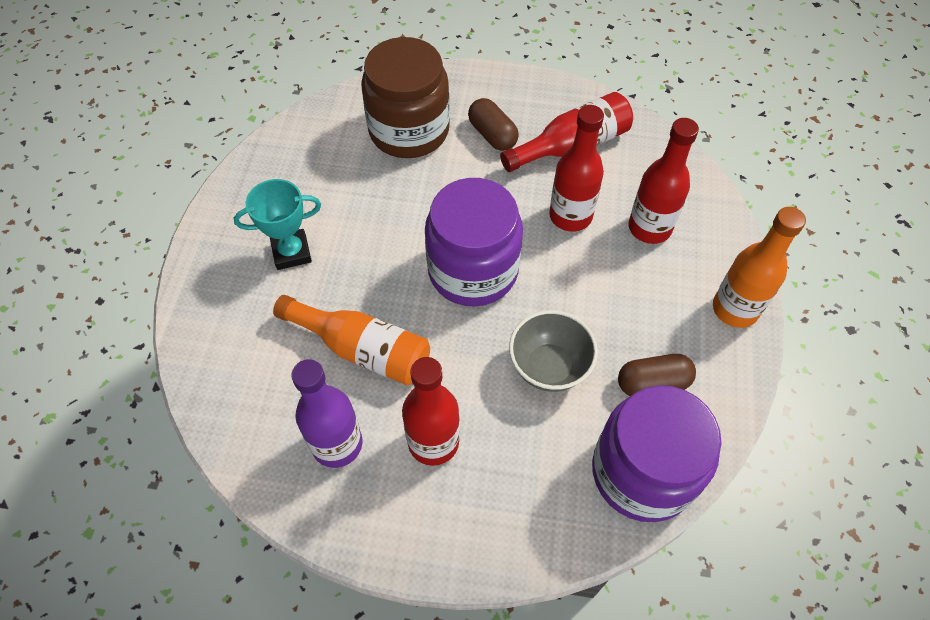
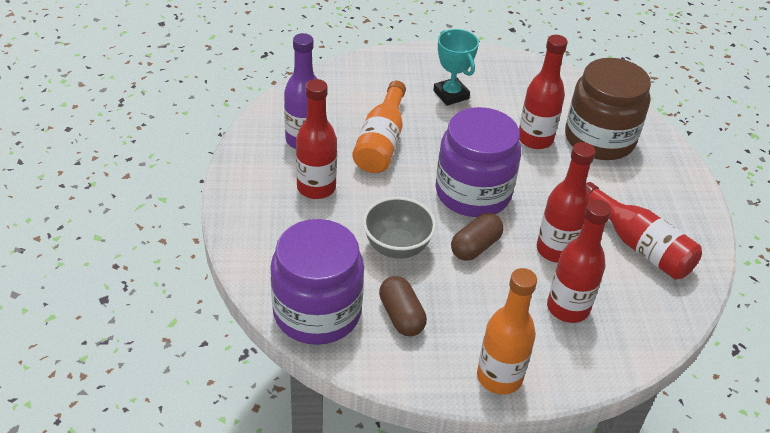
camera: 75 degrees right, 15 degrees down
brown capsule [468,98,519,151] -> brown capsule moved to [451,213,504,261]
none -> red bottle [519,35,568,149]

